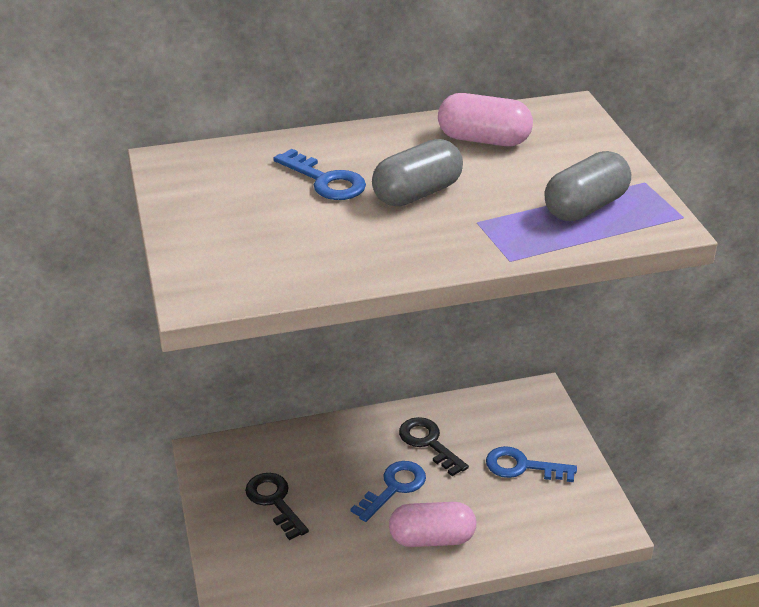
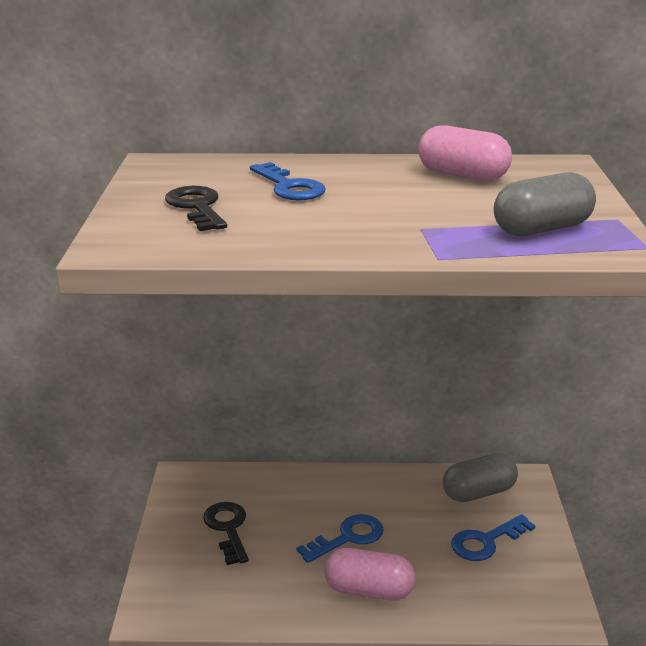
camera: 15 degrees right, 10 degrees down
grey capsule [372,139,463,206] -> grey capsule moved to [443,453,518,502]
black key [399,417,469,477] -> black key moved to [165,186,227,231]
blue key [486,446,577,482] -> blue key turned 60 degrees counterclockwise [451,514,535,561]

